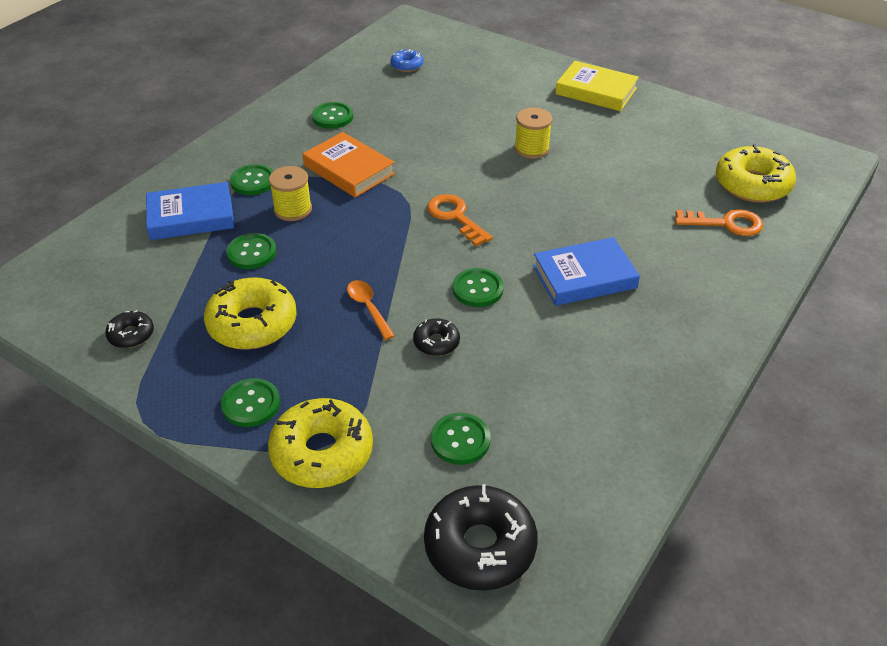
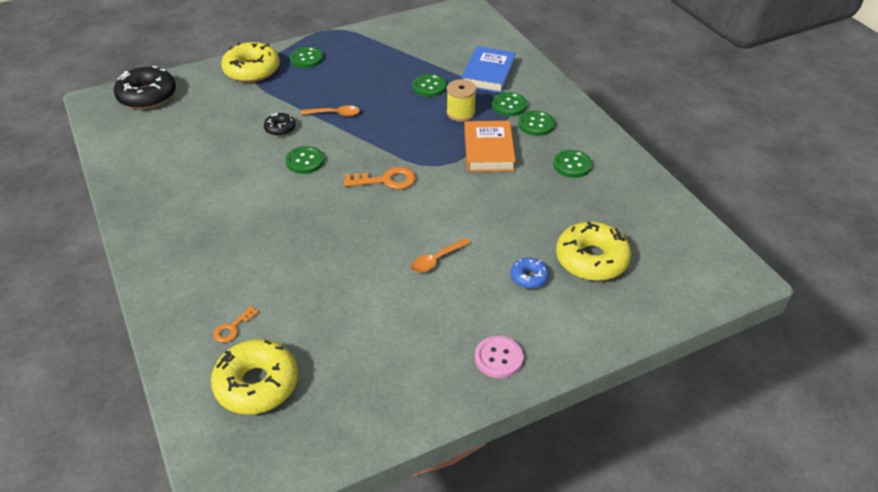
camera: 120 degrees right, 0 degrees up
black donut [105,310,154,348] -> none
yellow donut [204,277,297,350] -> yellow donut moved to [556,221,631,281]
orange book [302,132,395,198] -> orange book turned 75 degrees counterclockwise [464,121,515,172]
blue donut [391,49,423,72] -> blue donut moved to [511,258,549,289]
green button [431,413,490,465] -> green button moved to [518,111,555,136]
yellow spool [514,108,553,159] -> orange spoon [411,238,470,273]
blue book [533,237,640,306] -> none
yellow book [555,61,639,111] -> pink button [475,336,523,378]
orange key [675,209,763,236] -> orange key [213,306,259,343], size x0.60

